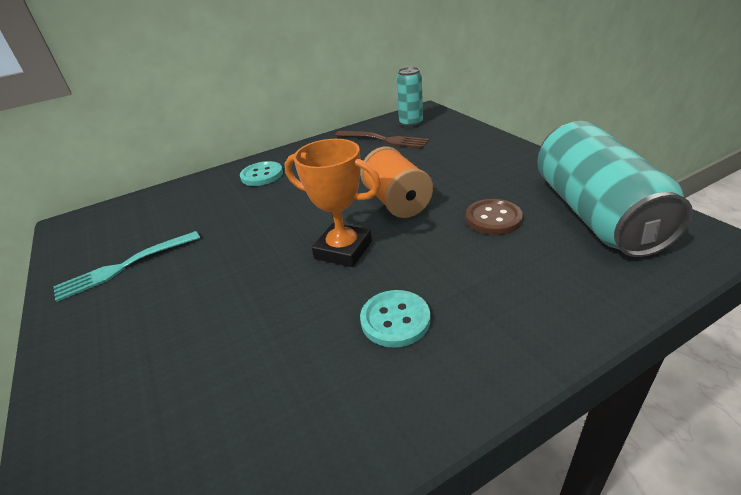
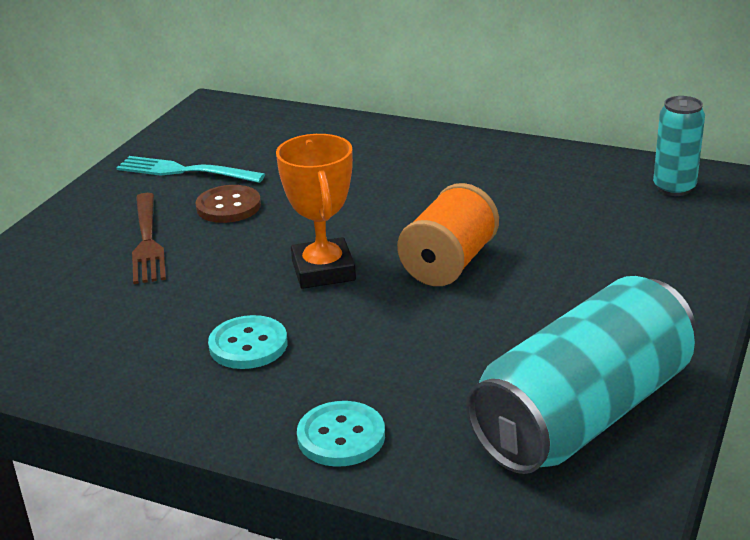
camera: 50 degrees right, 5 degrees down
turquoise button [240,161,283,186] -> turquoise button moved to [297,401,385,467]
brown fork [335,131,429,148] -> brown fork moved to [132,193,166,284]
brown button [466,199,523,235] -> brown button moved to [195,185,261,223]

